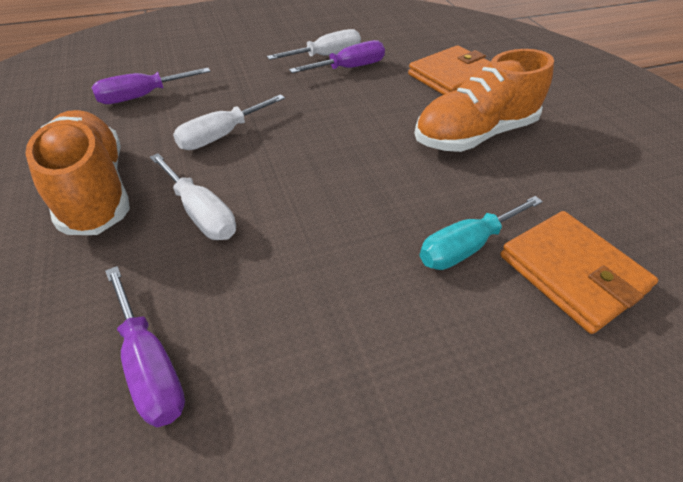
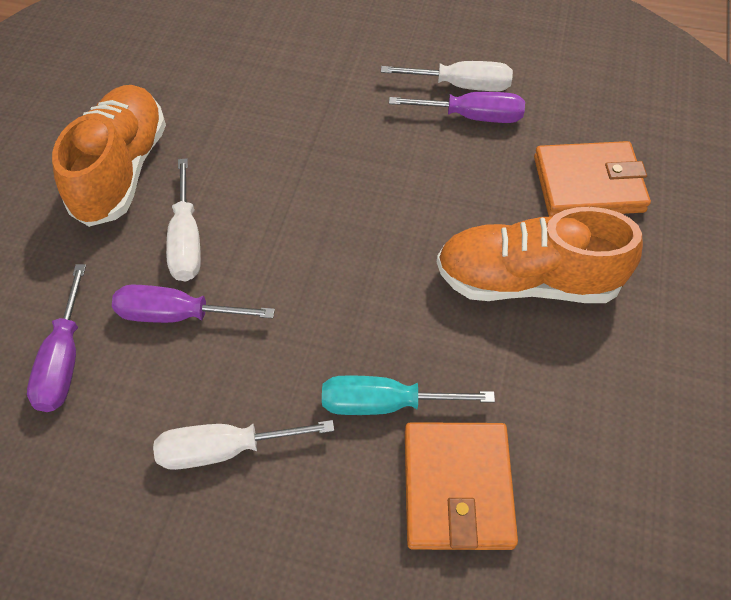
camera: 35 degrees right, 10 degrees up
purple screwdriver [91,68,211,104] -> purple screwdriver moved to [112,285,275,323]
white screwdriver [173,94,285,150] -> white screwdriver moved to [153,420,334,470]

